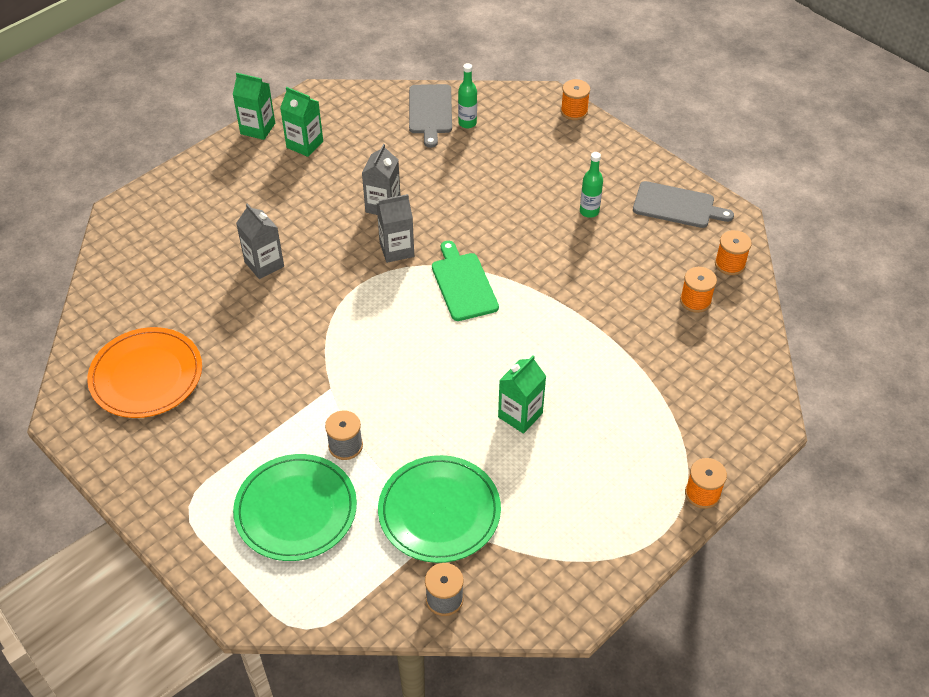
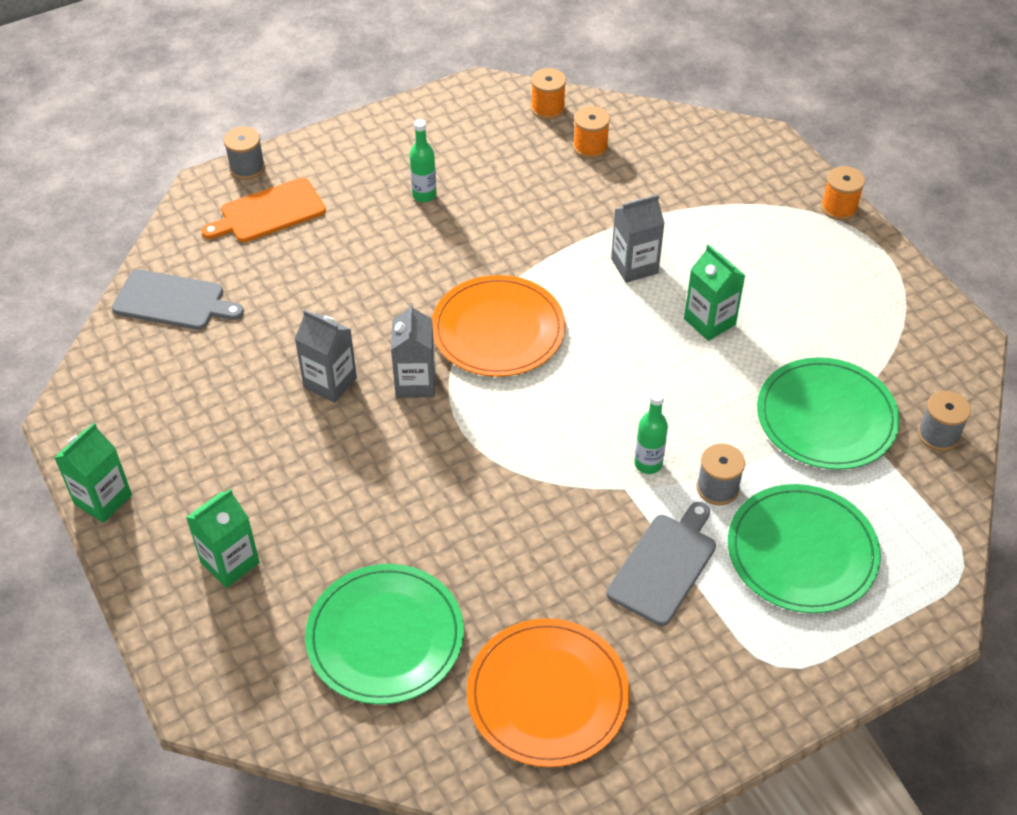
camera: 75 degrees left, 0 degrees up
grey carton [236,204,284,279] -> grey carton moved to [611,195,665,283]
green carton [280,87,323,157] -> green carton moved to [186,489,260,588]
green cutting board [432,241,499,321] -> orange plate [432,275,565,377]
green bottle [458,63,477,128] -> green bottle moved to [634,390,668,474]
orange spool [561,79,590,120] -> grey spool [224,126,265,180]
grey cutting board [633,181,734,228] -> grey cutting board moved to [606,502,716,626]
none -> orange cutting board [201,178,326,242]
none -> green plate [305,564,464,704]

